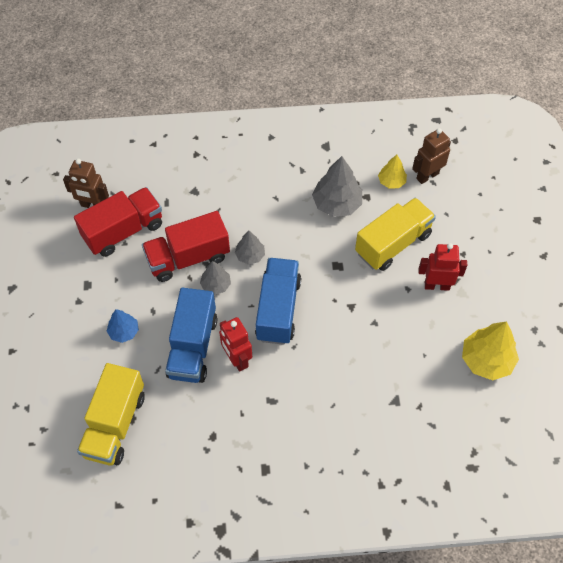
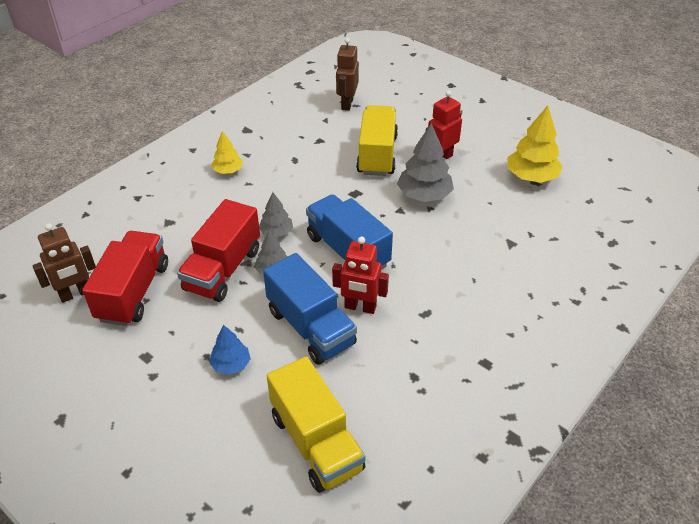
camera: 45 degrees left, 15 degrees down
grey tree [312,156,362,217] -> grey tree moved to [397,123,454,202]
yellow tree [378,155,407,188] -> yellow tree moved to [211,131,243,174]

